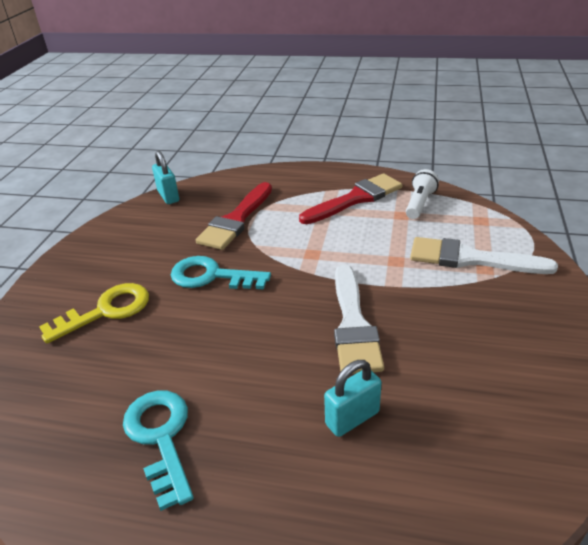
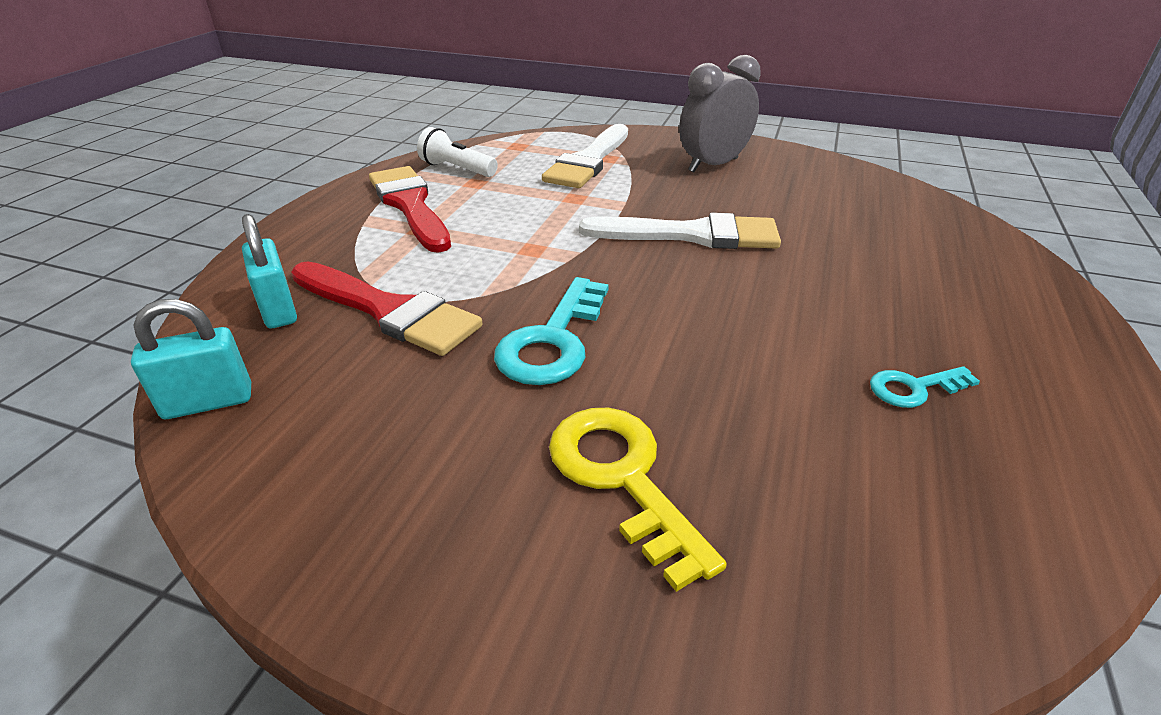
camera: 85 degrees left, 0 degrees up
turquoise key [123,390,194,511] -> turquoise key [870,366,980,408], size x0.56
turquoise padlock [324,360,382,437] -> turquoise padlock moved to [242,214,297,328]
none -> grey clock [679,55,761,172]

